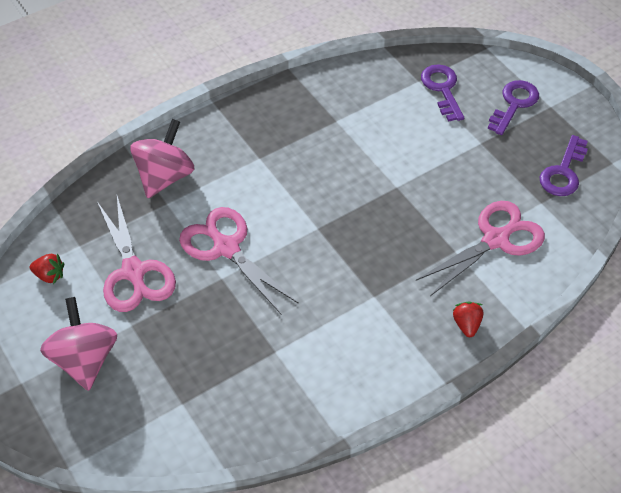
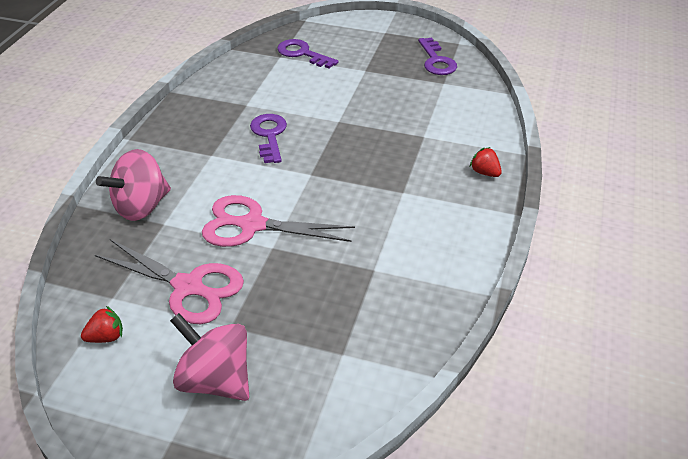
camera: 40 degrees left, 10 degrees down
pink spinning top [130,119,194,198] -> pink spinning top turned 120 degrees counterclockwise [96,149,171,221]
pink scissors [416,201,545,296] -> none
purple key [488,80,539,135] -> purple key moved to [250,114,287,163]

